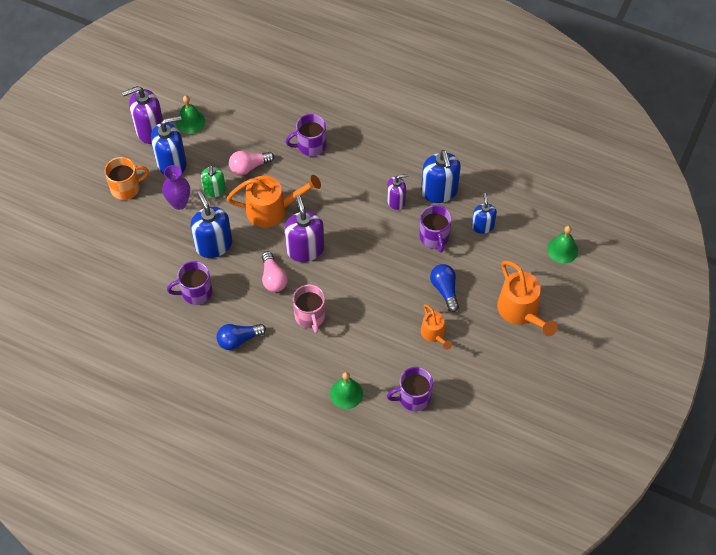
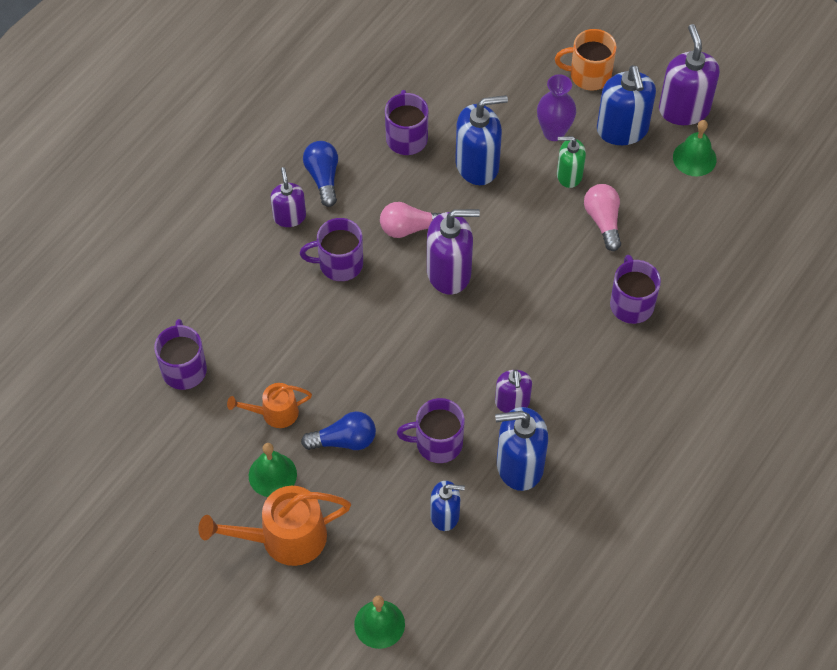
camera: 100 degrees right, 0 degrees up
orange mug [105,157,149,200] -> orange mug turned 105 degrees clockwise [555,29,617,91]
orange watering can [227,175,321,227] -> none
pink mug [293,285,326,333] -> purple mug [300,218,363,281]
green bell [330,372,363,409] -> green bell moved to [249,443,297,497]
none -> purple soap dispenser [271,167,306,227]

